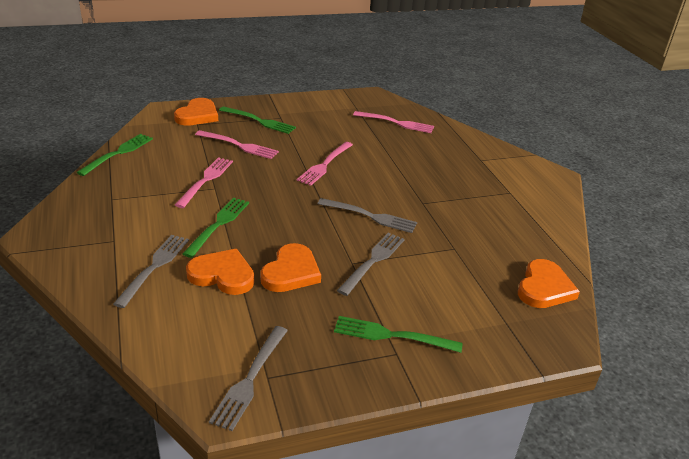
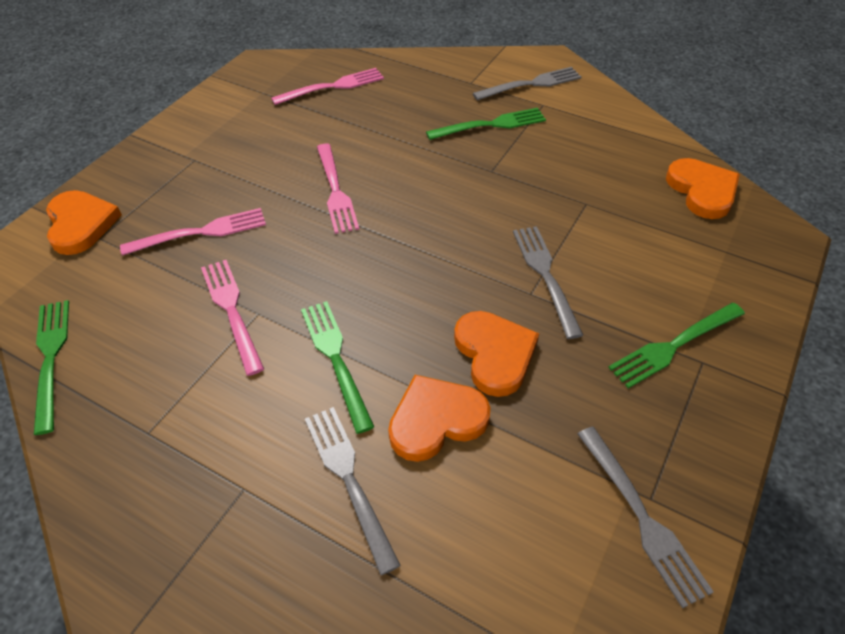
camera: 40 degrees left, 15 degrees up
green fork [219,106,296,134] -> green fork moved to [426,108,546,140]
grey fork [317,198,417,233] -> grey fork moved to [473,67,582,101]

